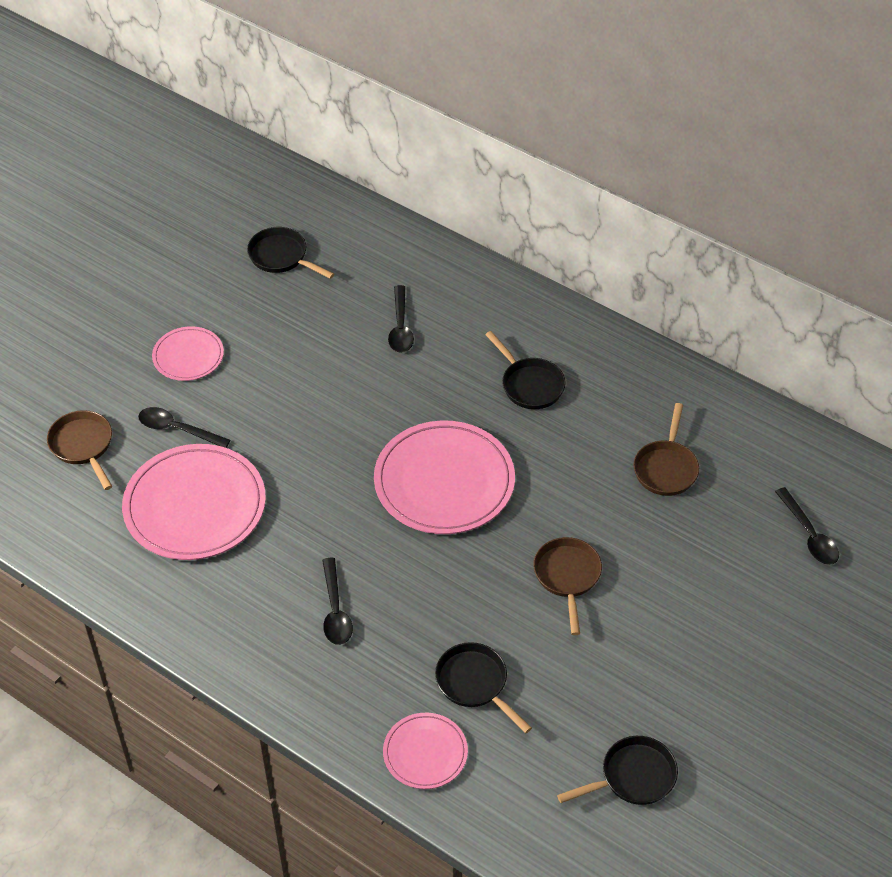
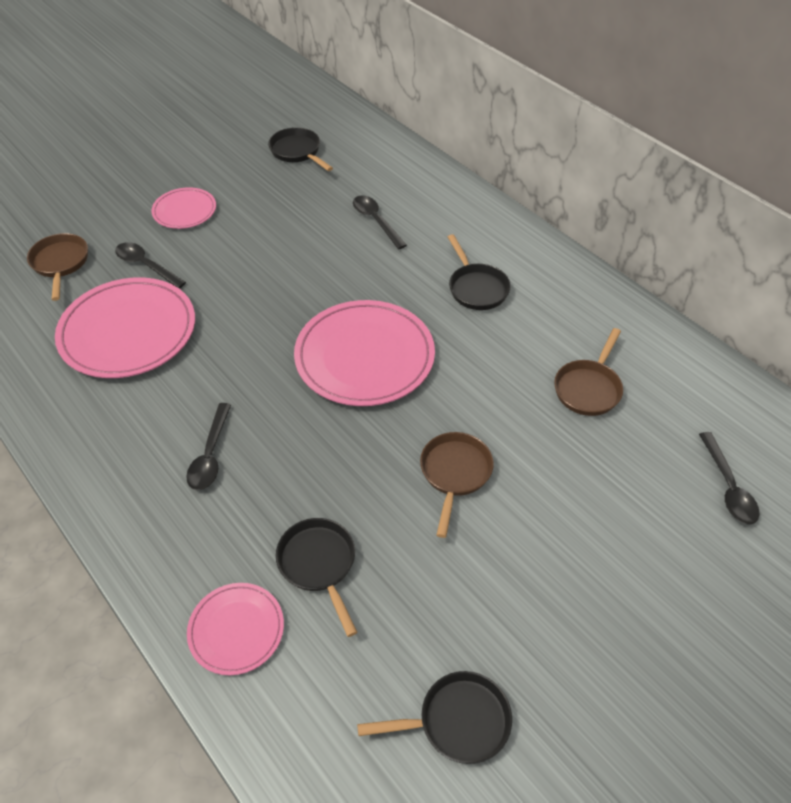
camera: 15 degrees right, 0 degrees up
black spoon [388,285,414,353] -> black spoon turned 135 degrees clockwise [353,195,407,249]

